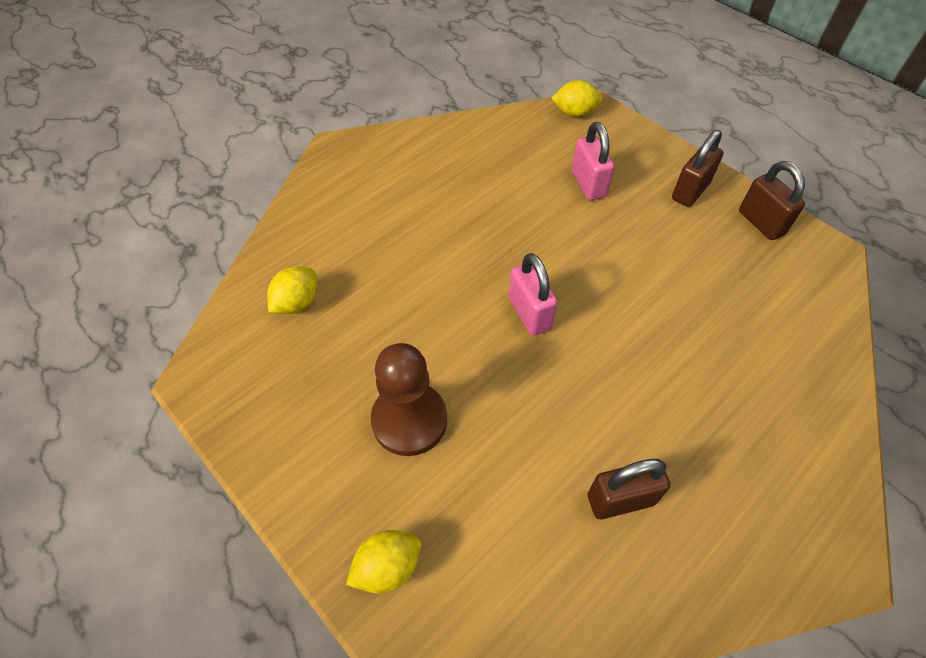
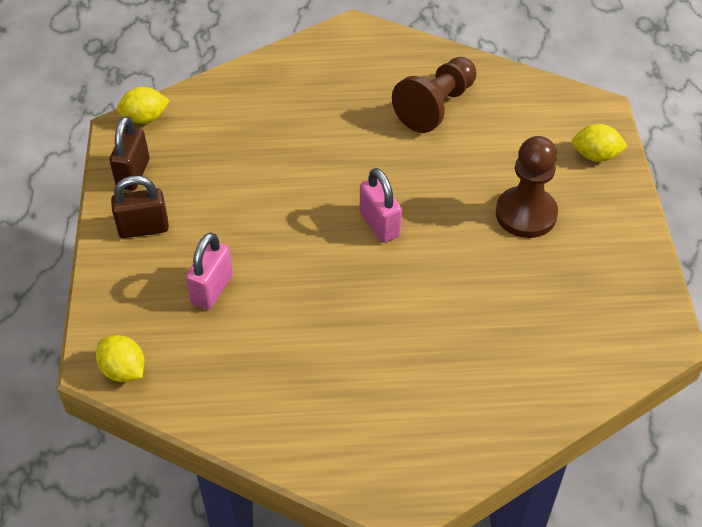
camera: 140 degrees left, 5 degrees down
yellow lemon [267,267,317,314] -> yellow lemon moved to [117,87,170,124]
pink padlock [509,253,558,336] -> pink padlock turned 45 degrees counterclockwise [360,168,402,243]
brown padlock [588,459,670,519] -> brown pawn [392,57,477,133]

